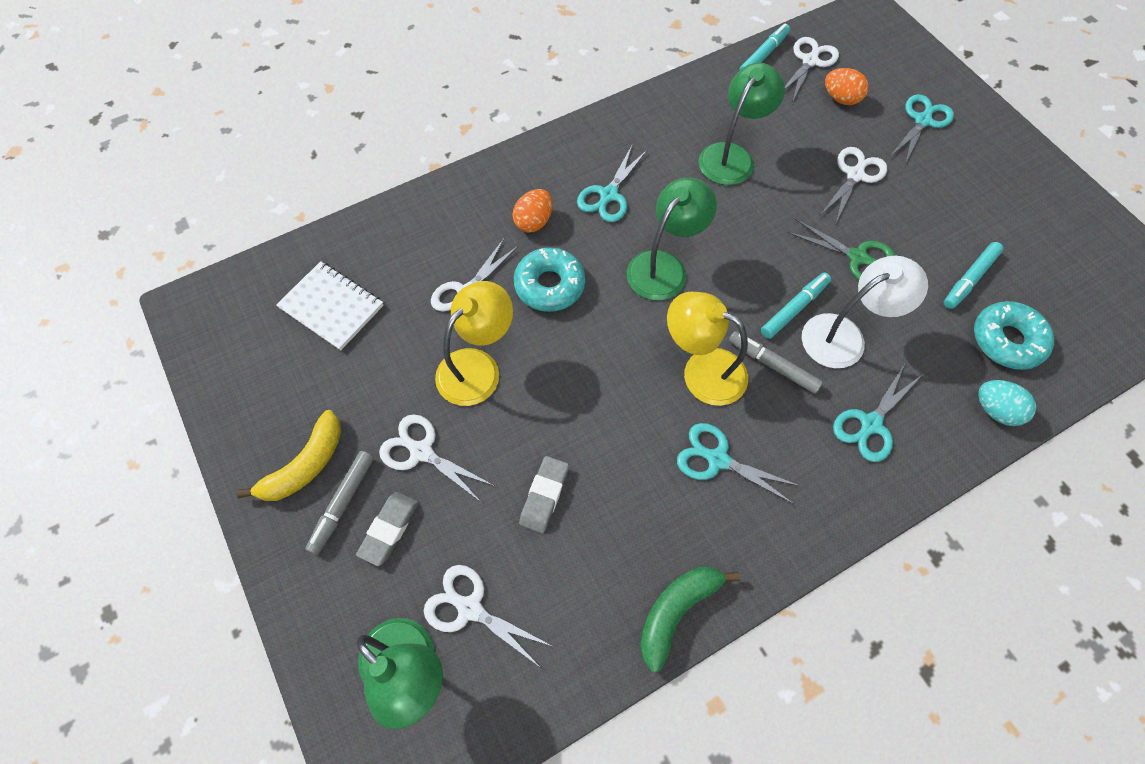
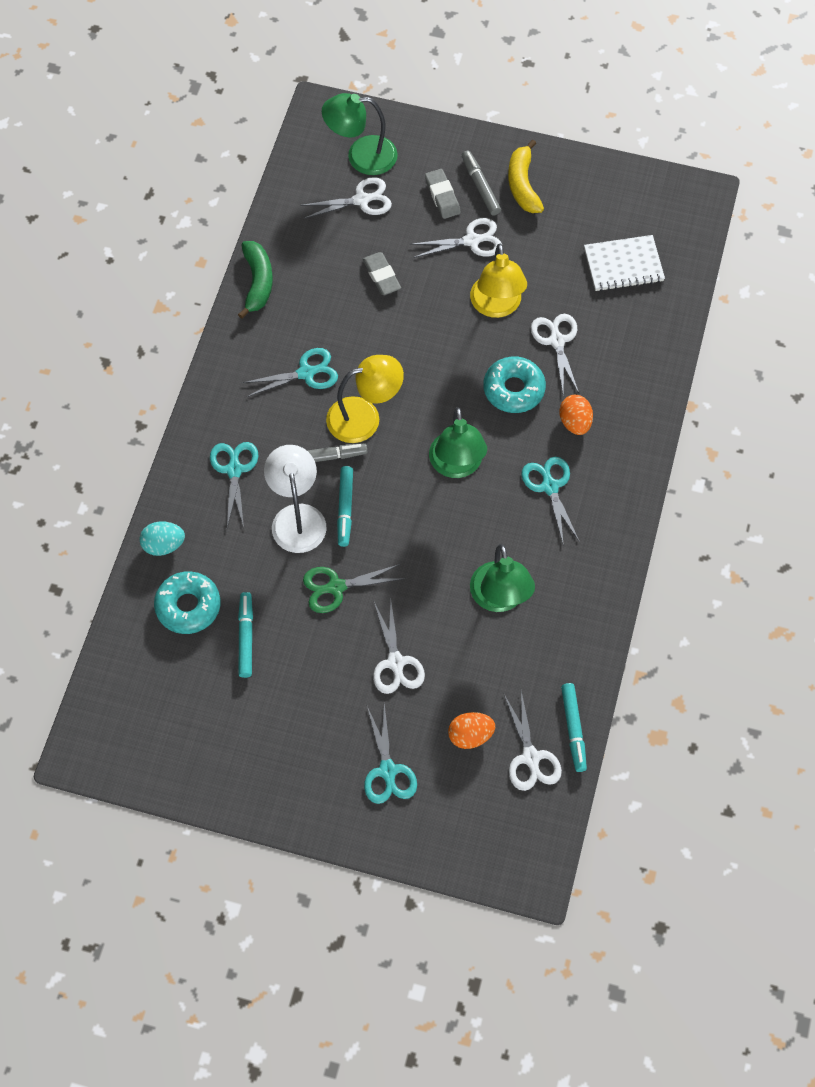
camera: 135 degrees right, 0 degrees up
white lamp [802,256,928,368] -> white lamp turned 150 degrees clockwise [264,445,326,553]

